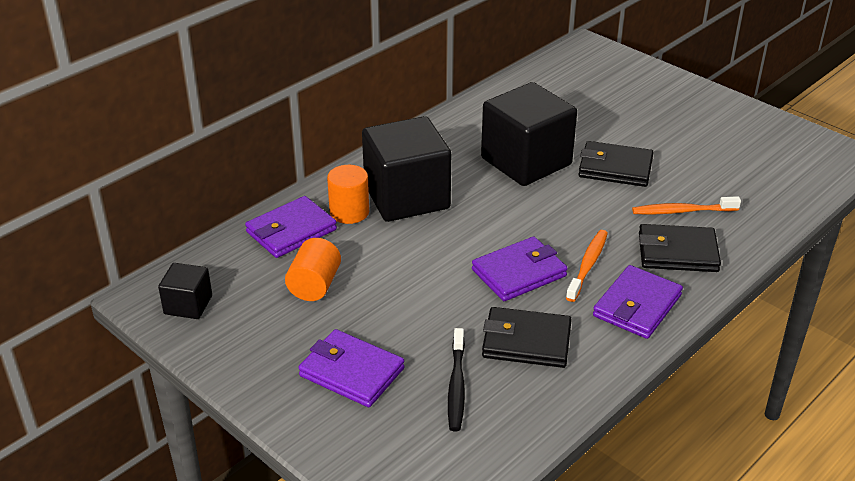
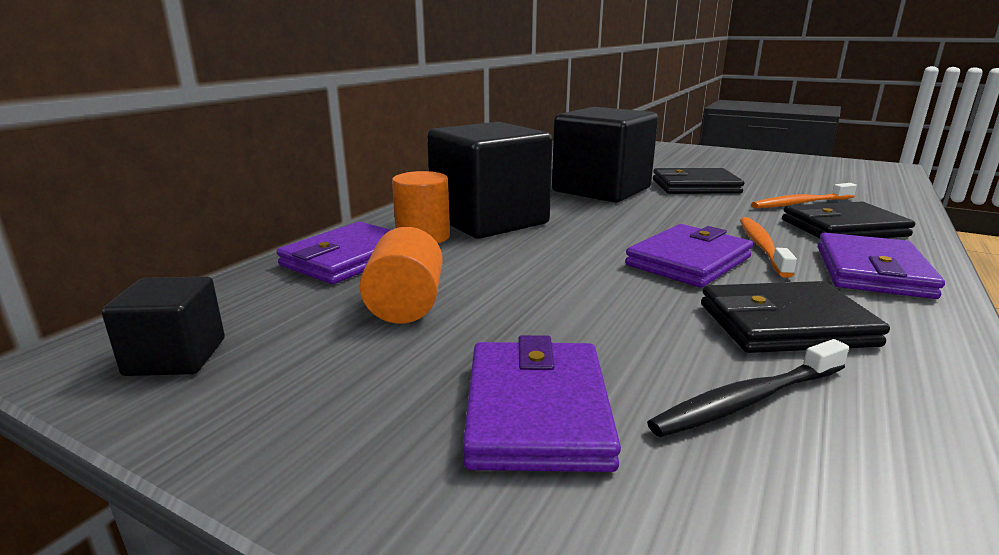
camera: 15 degrees left, 15 degrees down
purple wallet [298,329,405,407] -> purple wallet turned 75 degrees clockwise [463,335,621,472]
black toothbrush [448,328,465,431] -> black toothbrush turned 75 degrees clockwise [647,339,849,437]

